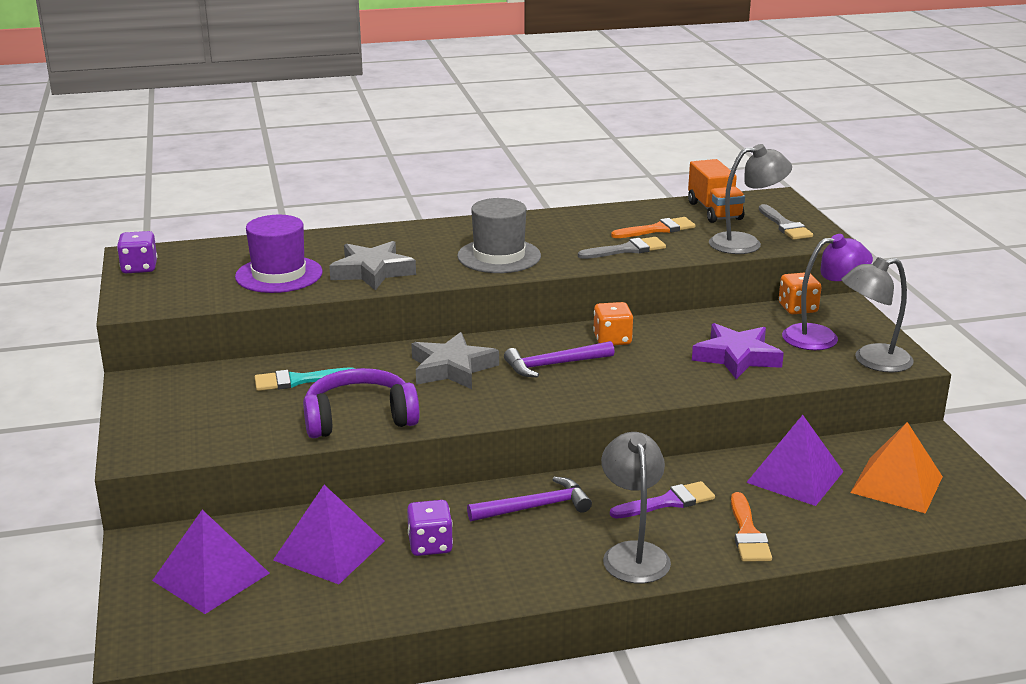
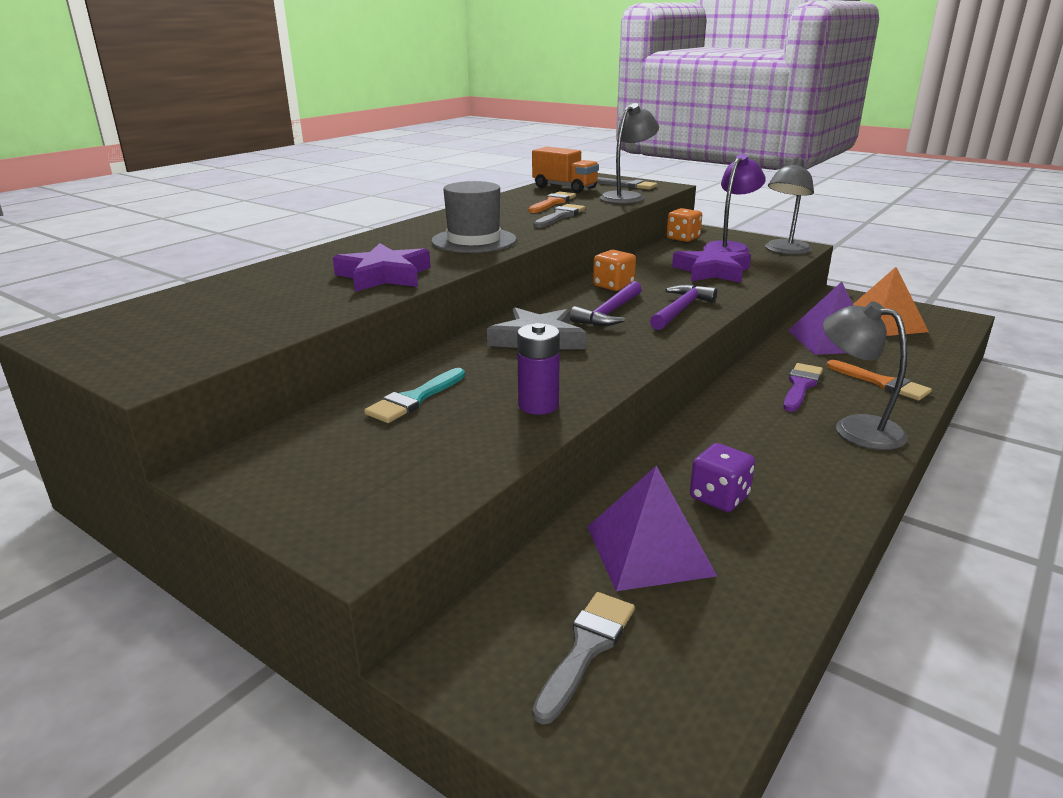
camera: 40 degrees left, 0 degrees up
purple dice [117,231,157,273] -> none
purple pyramid [152,510,270,614] -> grey brush [533,592,635,724]
purple hat [235,215,323,293] -> none
purple headphones [303,368,420,438] -> purple battery [517,323,560,415]
grey star [329,241,416,291] -> purple star [333,243,431,292]
purple hammer [467,476,592,521] -> purple hammer moved to [650,285,717,330]

